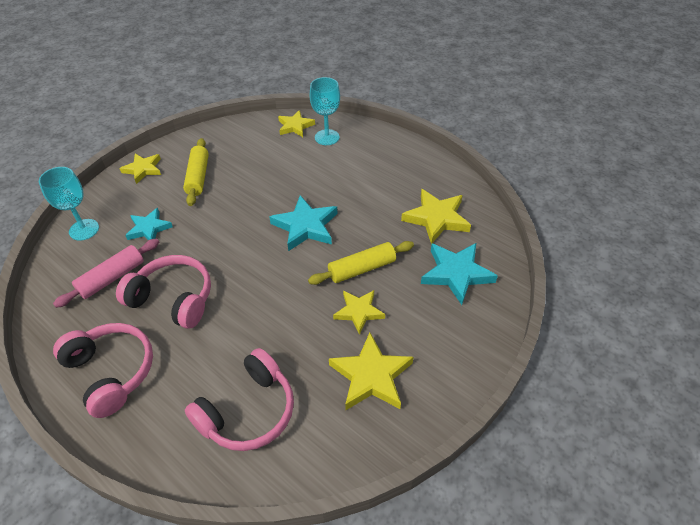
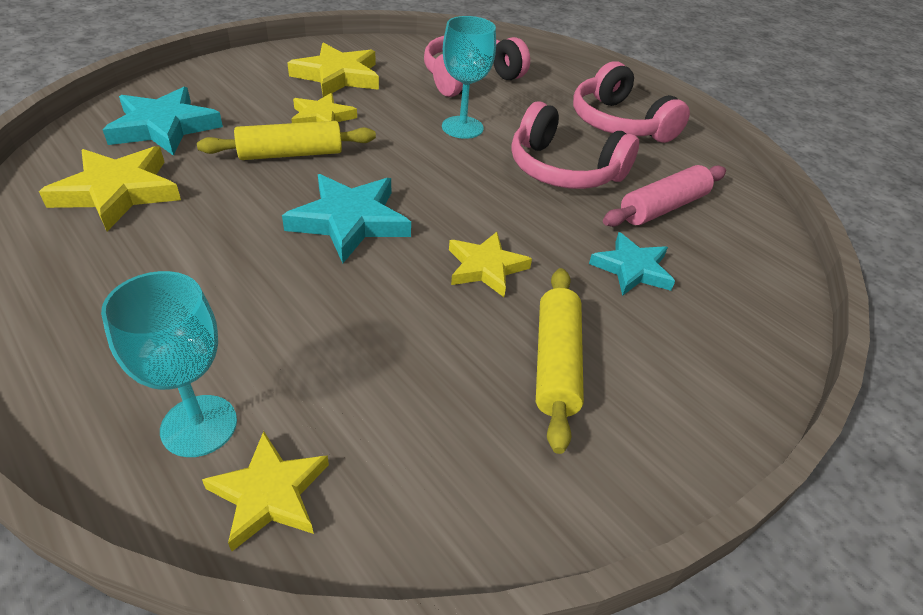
camera: 175 degrees left, 5 degrees down
turquoise goblet [39,167,99,241] -> turquoise goblet moved to [442,16,496,139]
yellow star [119,154,161,184] -> yellow star moved to [449,232,532,297]

